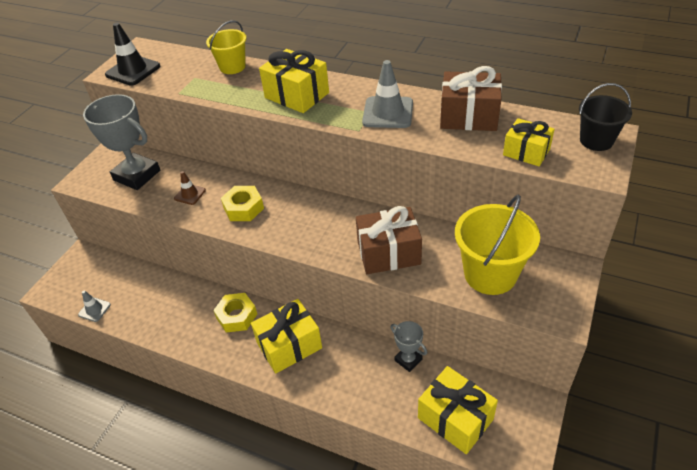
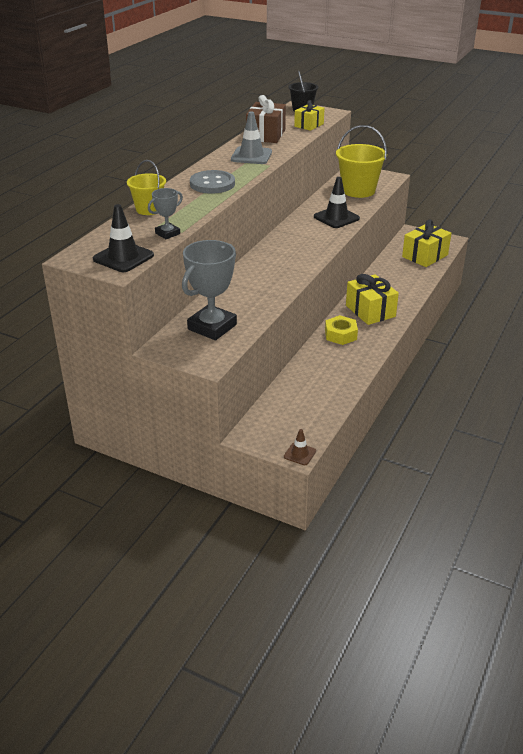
camera: 90 degrees left, 10 degrees down
grey traffic cone [78,290,111,322] -> none
brown traffic cone [174,171,206,205] -> brown traffic cone moved to [284,429,316,465]
yellow nut [221,186,264,221] -> none
yellow gift [259,49,329,113] -> grey button [190,170,235,193]
brown gift [356,206,422,274] -> black traffic cone [314,177,360,228]
grey trophy [390,321,427,372] -> grey trophy moved to [148,188,183,239]

